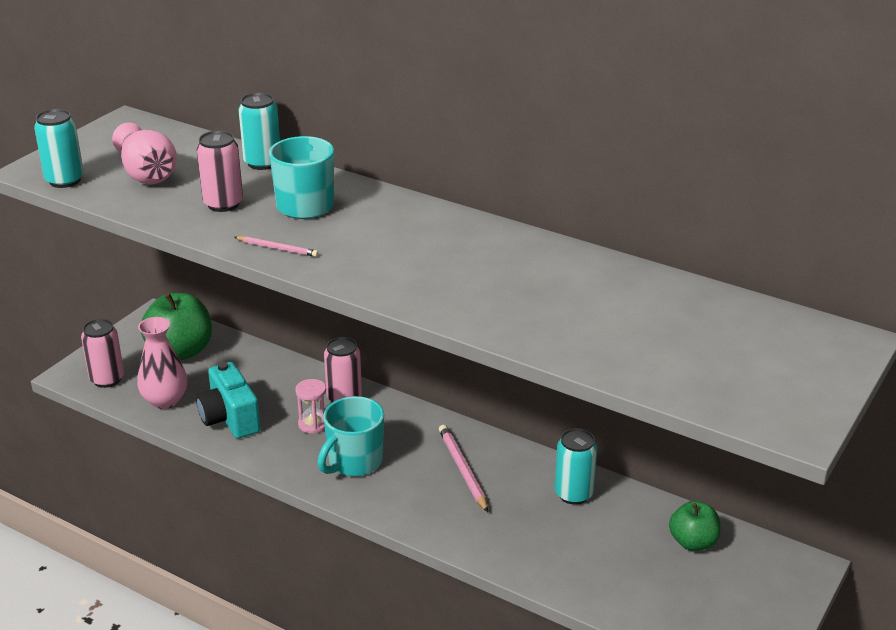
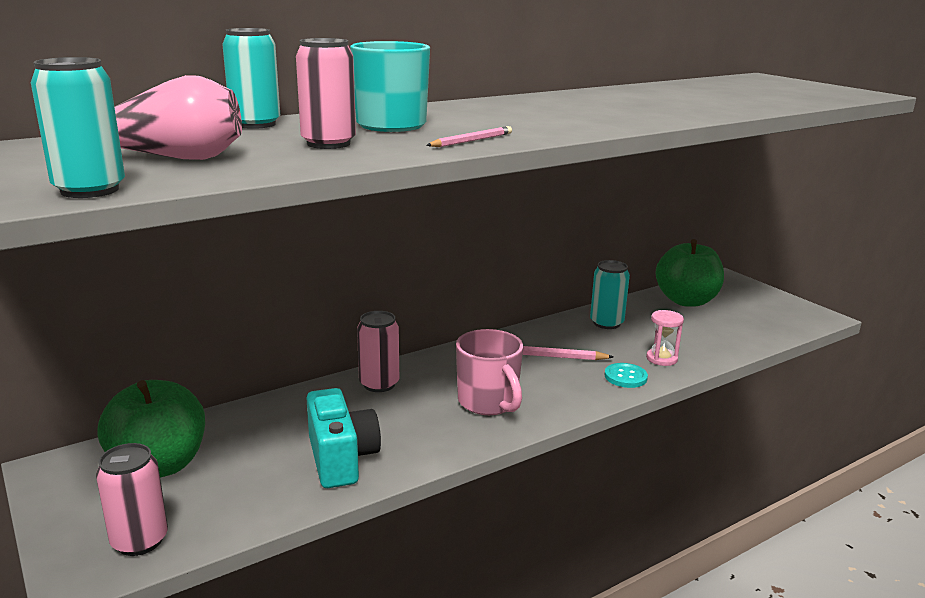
camera: 65 degrees left, 10 degrees down
pink vase [137,317,187,409] -> none
turquoise camera [196,362,261,438] -> turquoise camera turned 105 degrees counterclockwise [306,388,381,488]
pink hourglass [295,379,326,434] -> pink hourglass moved to [646,310,684,366]
turquoise mug [317,396,384,476] -> pink mug [456,329,523,415]
green apple [669,501,721,551] -> green apple [656,239,724,307], size x1.66
none -> turquoise button [605,363,648,388]

